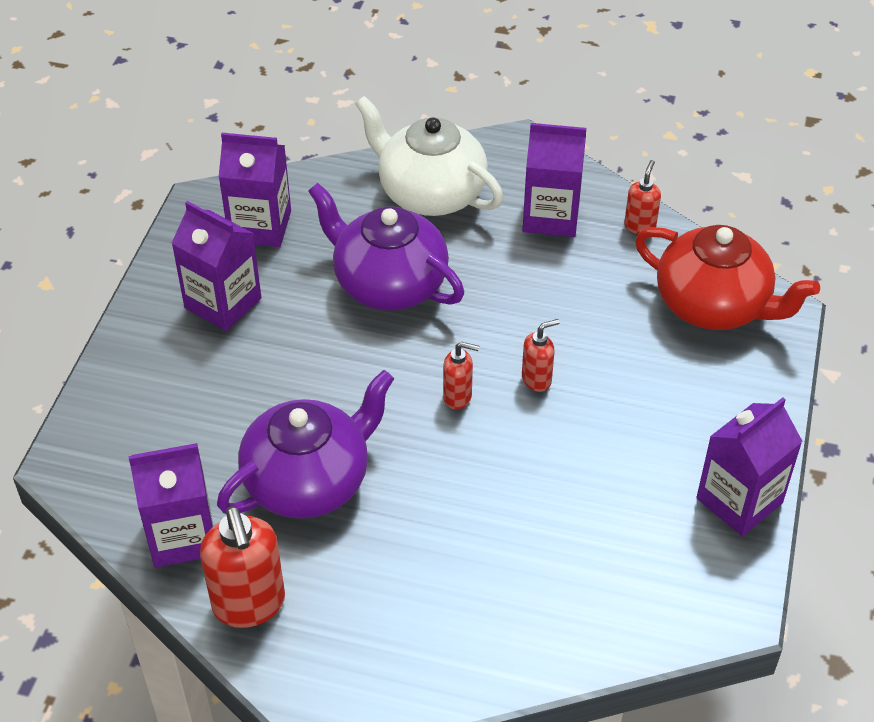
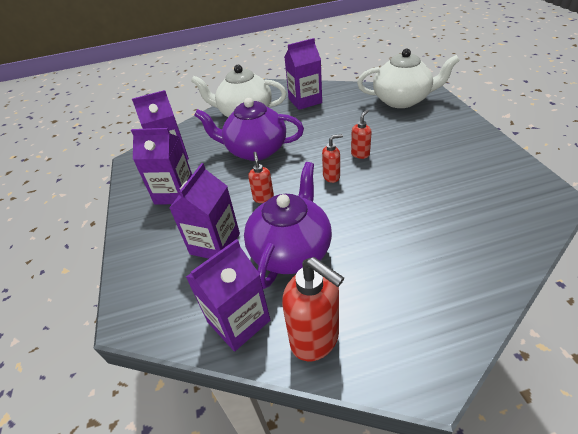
camera: 25 degrees left, 5 degrees down
red soap dispenser [624,160,661,234] -> red soap dispenser moved to [248,152,274,203]
red teapot [635,225,820,330] -> white teapot [357,48,460,108]
purple carton [696,397,803,536] -> purple carton moved to [169,163,240,259]

